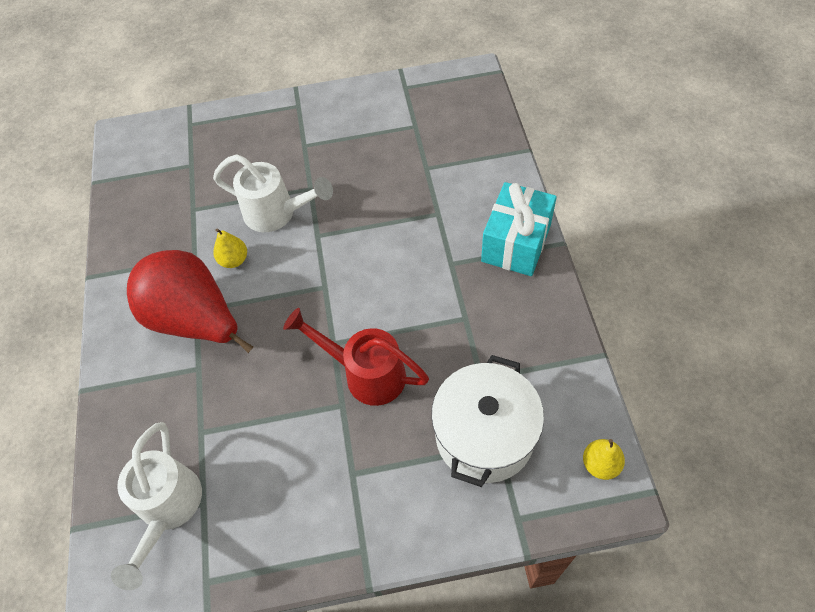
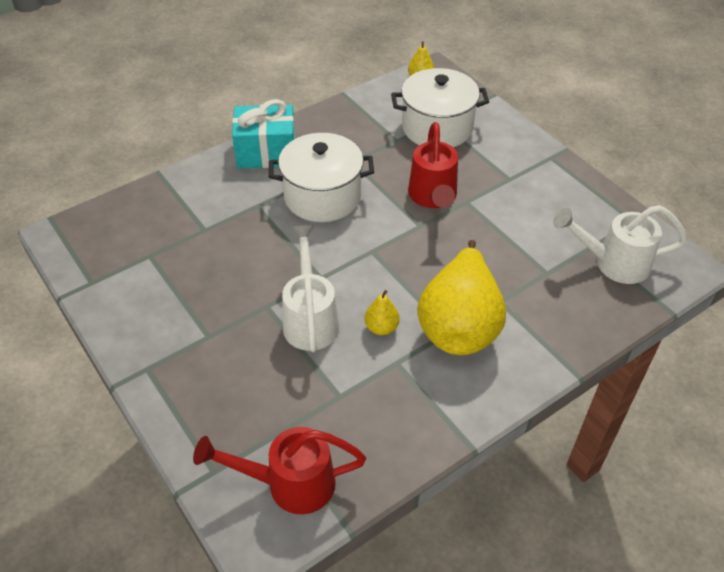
camera: 120 degrees left, 10 degrees down
white watering can [111,422,202,590] -> white watering can turned 150 degrees counterclockwise [553,205,687,284]
red pear [127,250,253,353] -> yellow pear [417,240,506,355]
none -> red watering can [193,427,366,514]
none -> white pot [269,133,374,222]

